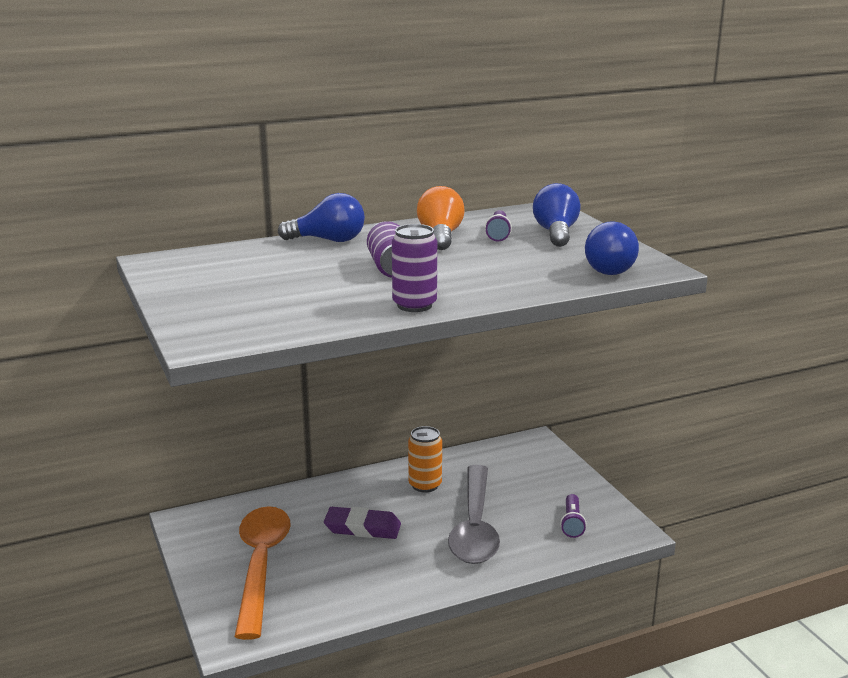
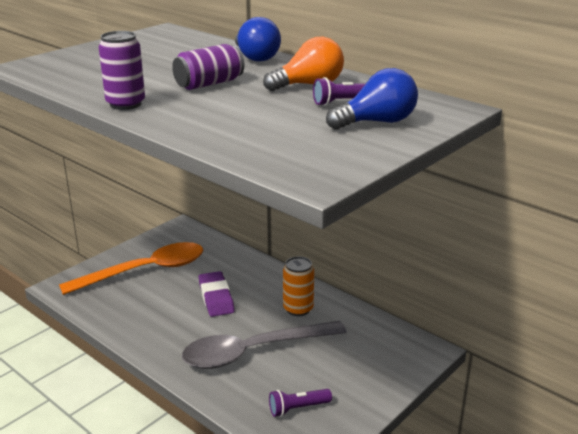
camera: 65 degrees right, 5 degrees up
blue light bulb [585,221,639,275] -> none

